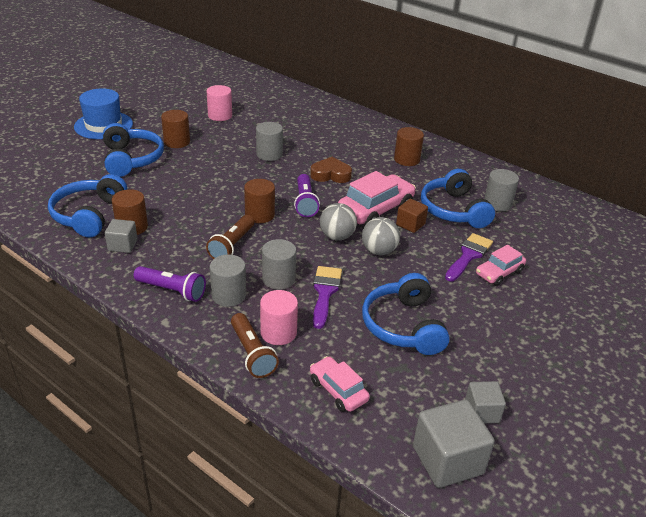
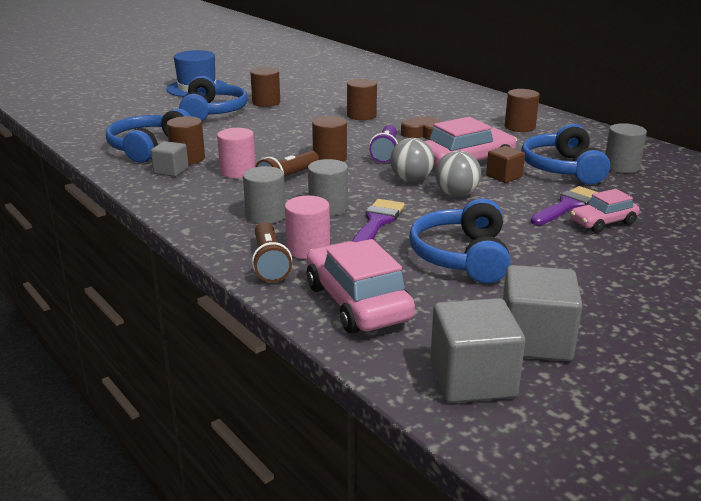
camera: 15 degrees right, 10 degrees down
purple flashlight [134,266,206,302] -> none
pink cylinder [207,85,232,121] -> pink cylinder moved to [217,128,256,178]
grey cylinder [256,122,283,161] -> brown cylinder [347,79,377,120]
pink car [310,356,370,412] -> pink car [307,239,415,334], size x1.69
grey cube [465,381,506,423] -> grey cube [503,265,583,362], size x1.72

